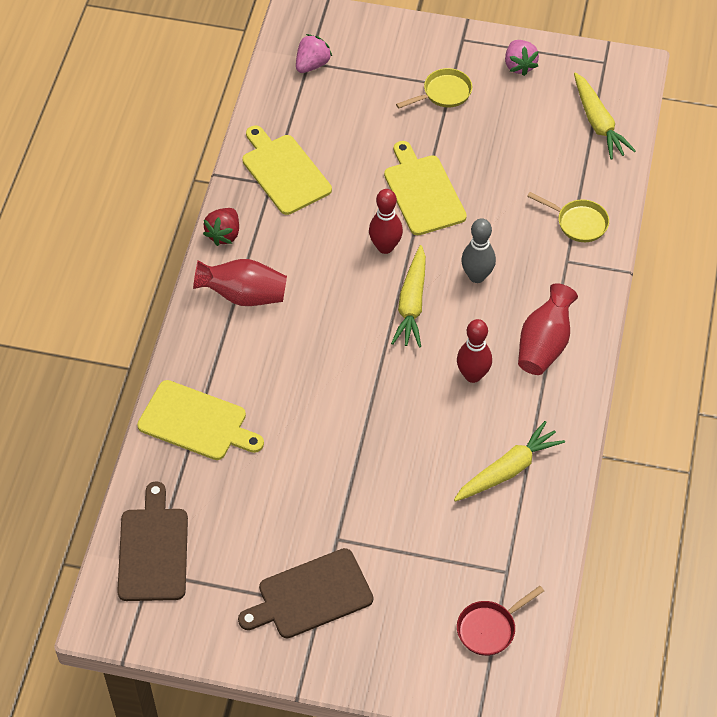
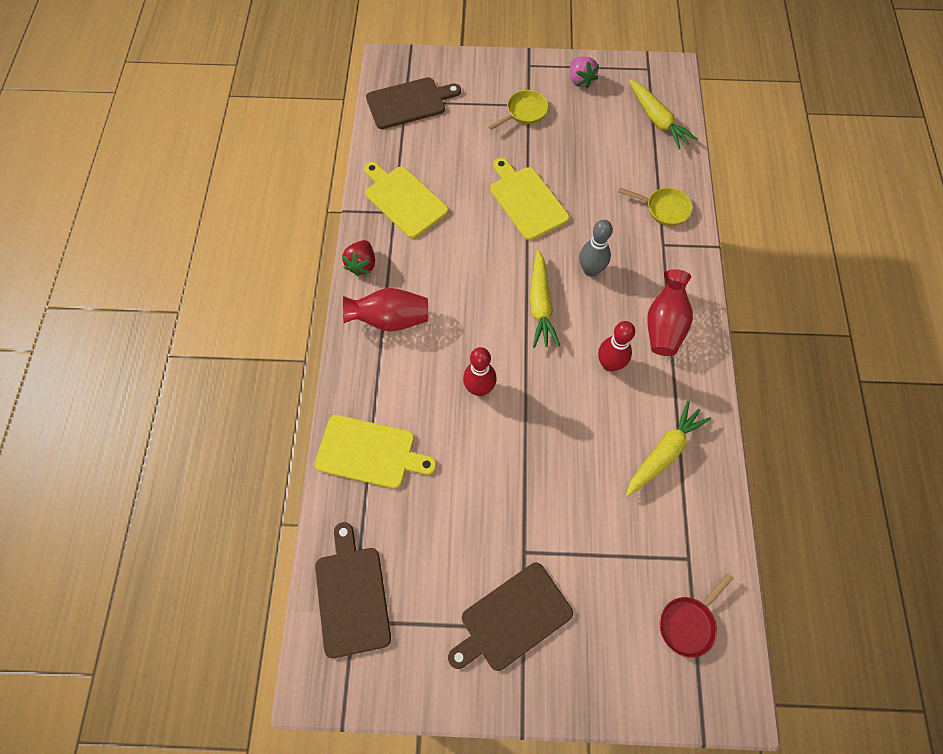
camera: 10 degrees left, 10 degrees up
pink strawberry [296,34,332,73] -> brown cutting board [366,77,461,129]
red bowling pin [369,189,403,254] -> red bowling pin moved to [463,347,496,396]

